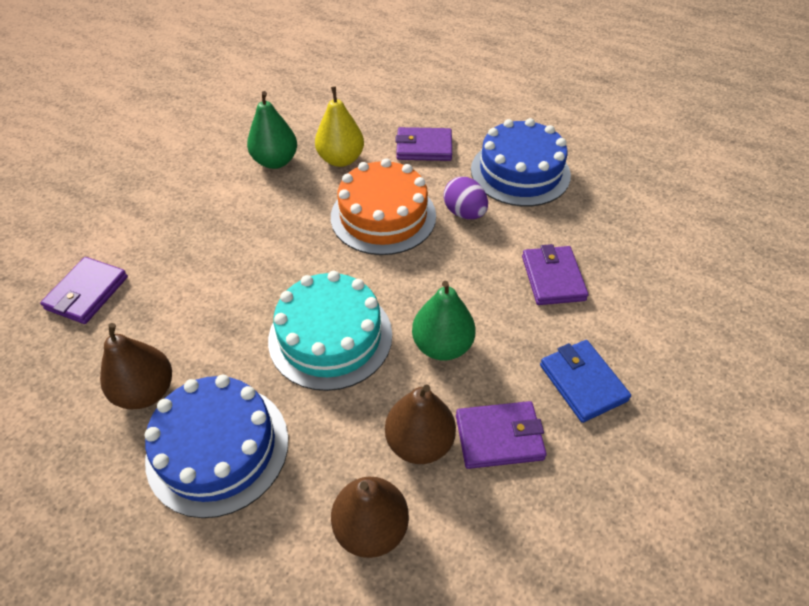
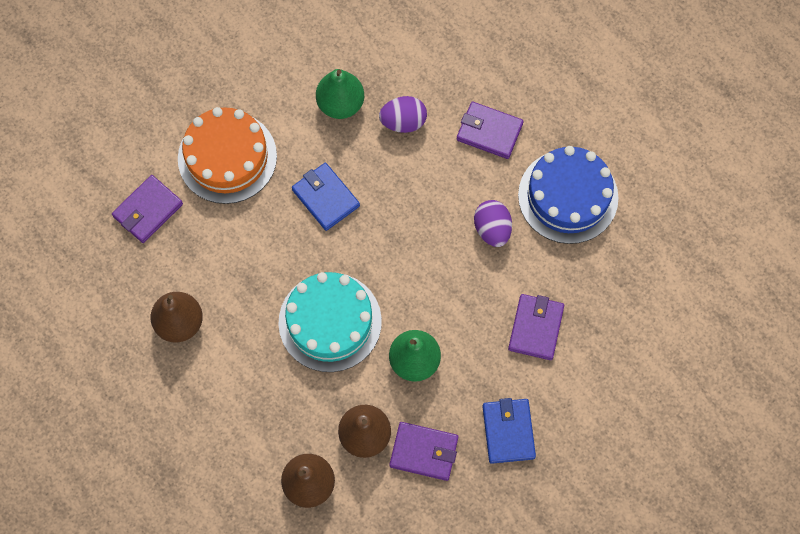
camera: 20 degrees right, 20 degrees up
blue cake [145,375,288,518] -> none
yellow pear [315,86,364,167] -> purple egg [379,96,427,133]
orange cake [331,158,436,255] -> orange cake moved to [178,107,277,204]
none -> blue wallet [292,163,360,231]

